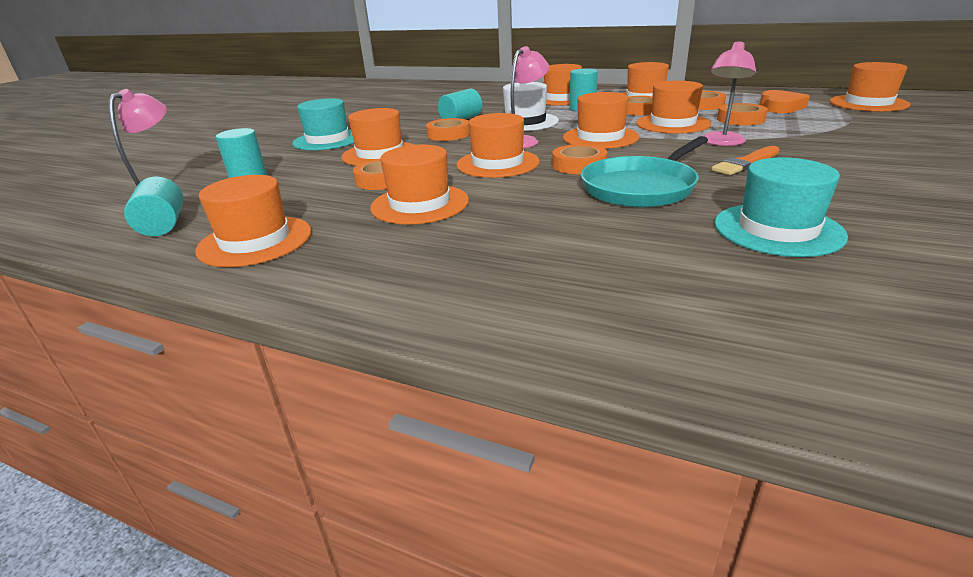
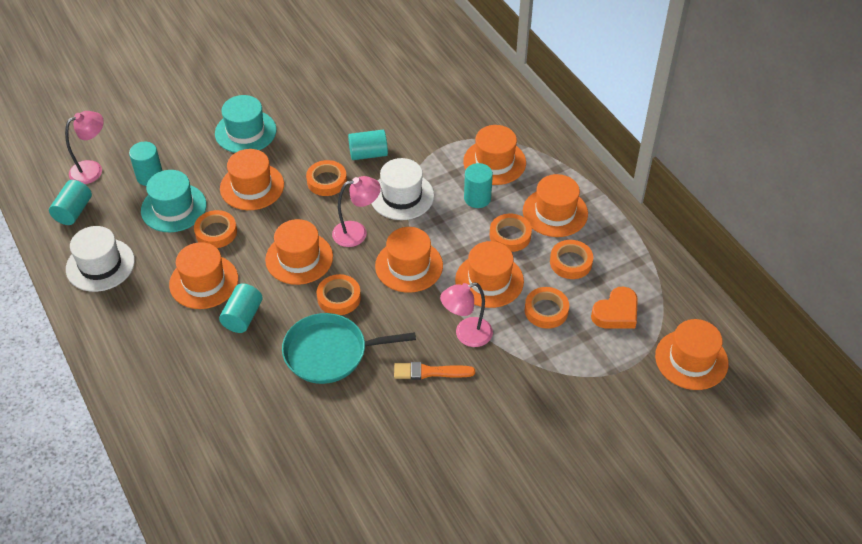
camera: 35 degrees right, 20 degrees up
orange hat [195,175,311,267] -> white hat [66,226,135,292]
turquoise hat [714,157,848,257] -> turquoise hat moved to [141,170,207,232]
none -> turquoise cylinder [219,283,263,333]

